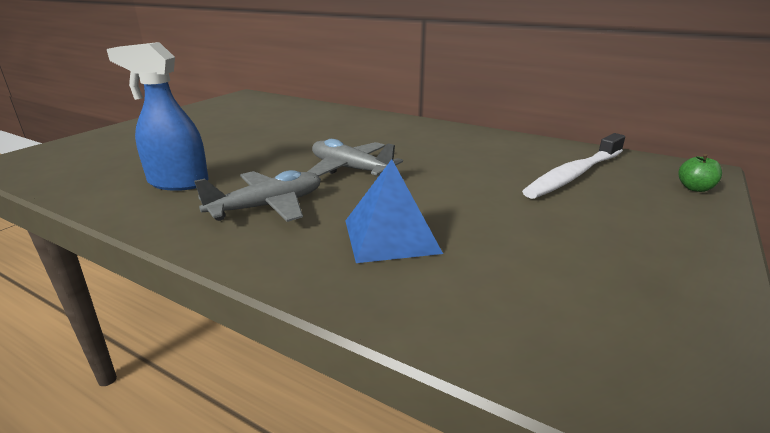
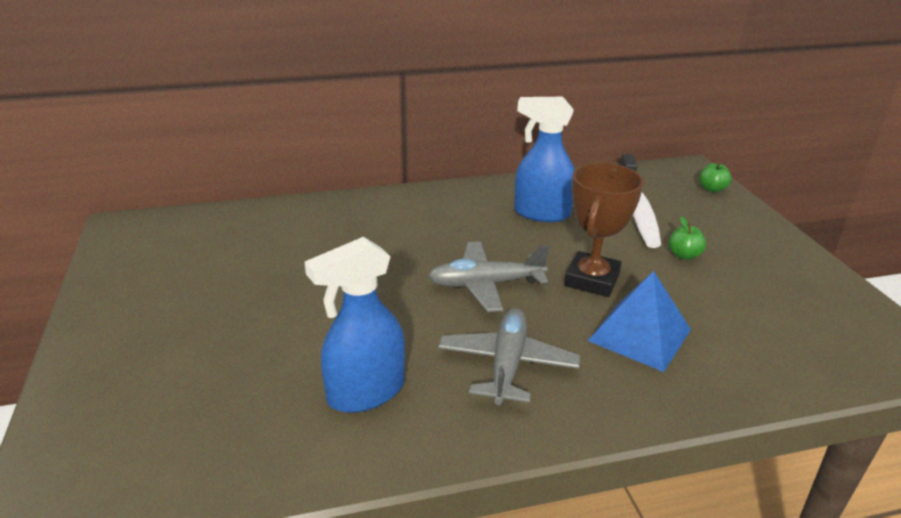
camera: 45 degrees left, 5 degrees up
none -> blue spray bottle [514,97,574,222]
none -> brown trophy [564,163,644,297]
none -> green apple [669,217,706,260]

